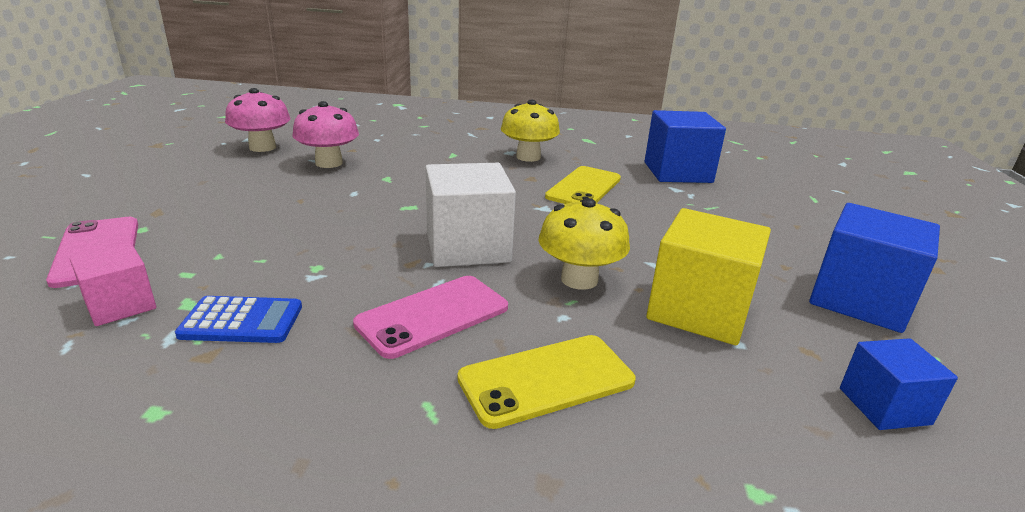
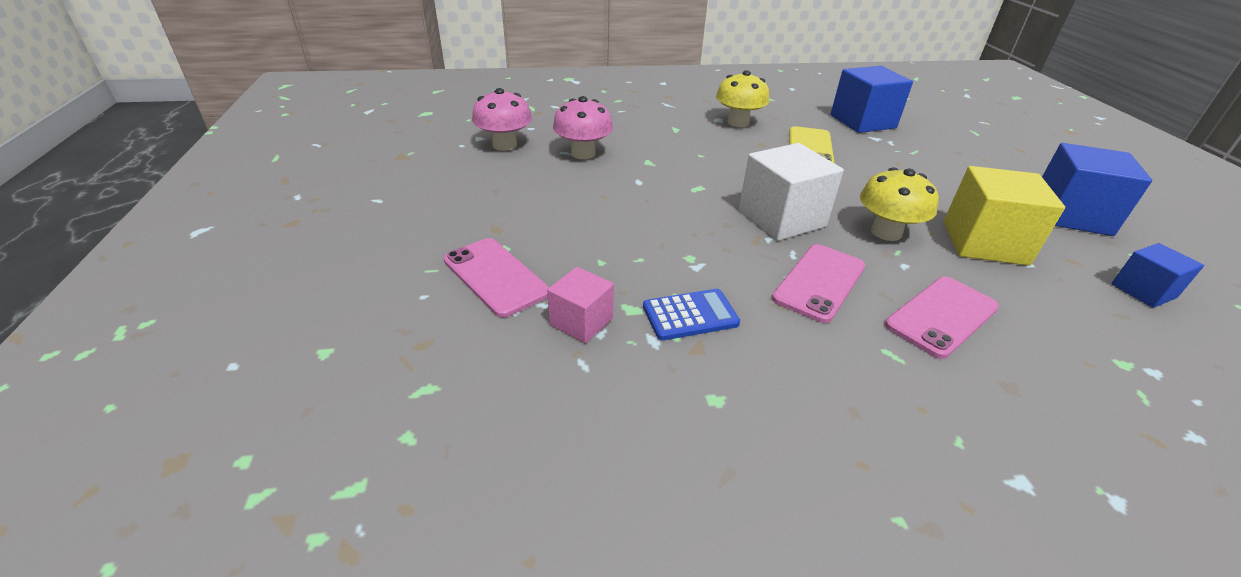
camera: 15 degrees left, 10 degrees up
yellow phone [458,335,636,429] -> pink phone [885,277,999,359]

